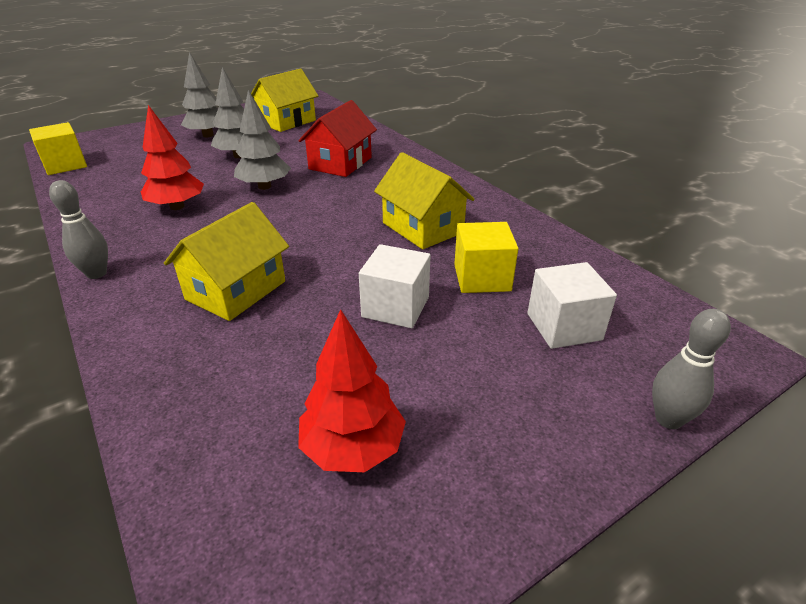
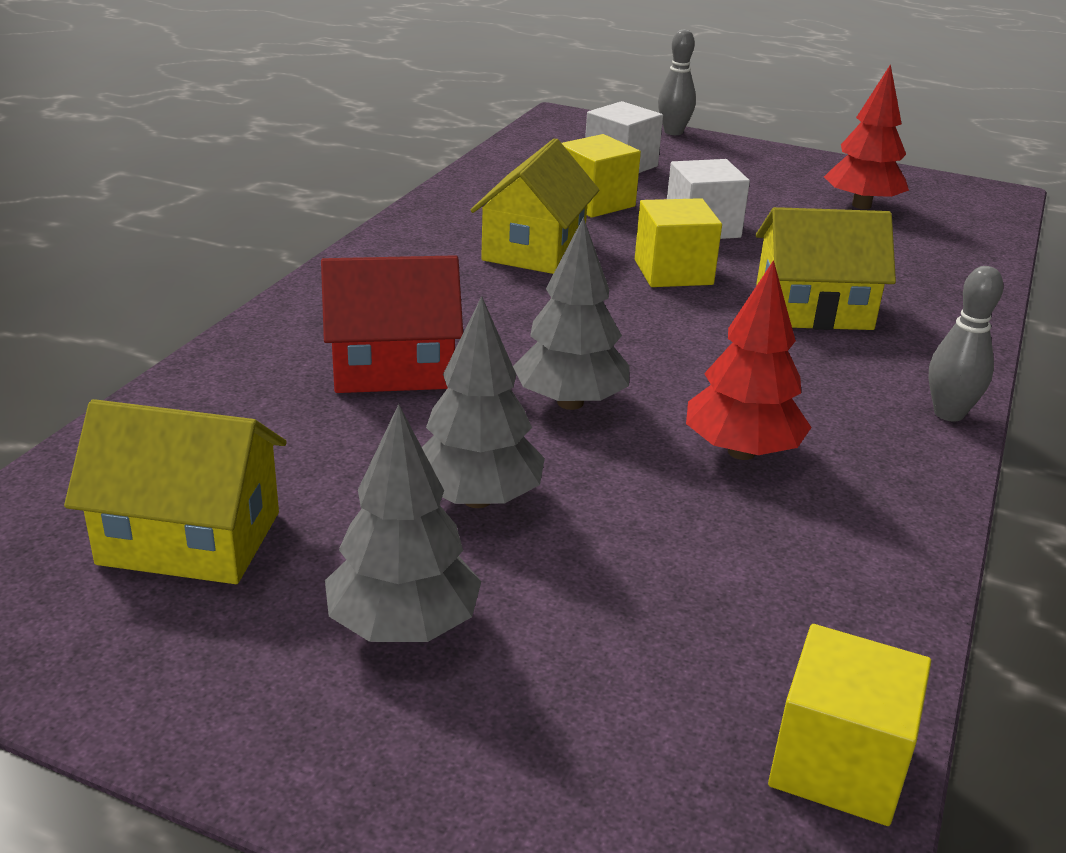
camera: 125 degrees left, 5 degrees down
none -> yellow cube [635,198,722,287]

